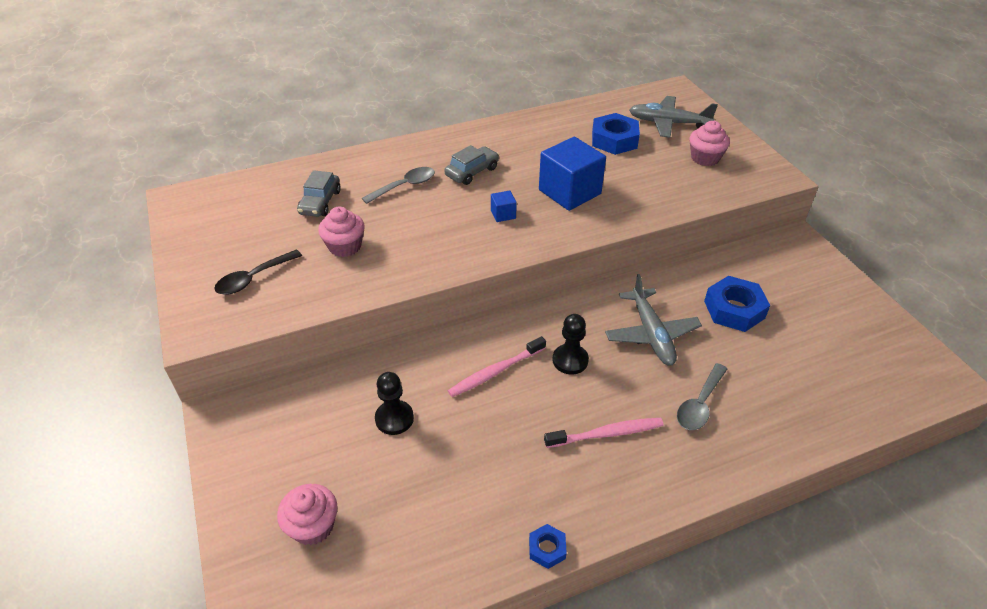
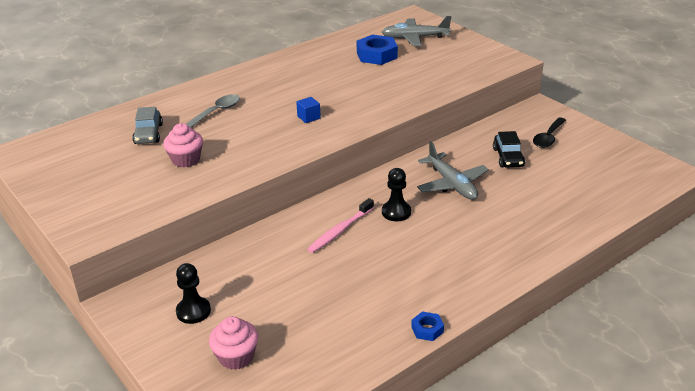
camera: 15 degrees left, 10 degrees down
black spoon [214,250,302,295] -> black spoon moved to [533,117,566,148]
black pawn [375,372,414,435] -> black pawn moved to [176,263,211,324]
grey car [445,145,499,185] -> none
blue cube [539,137,606,211] -> none
pink toothbrush [544,418,664,448] -> none
grey spoon [677,363,727,430] -> none
pink cupcake [689,121,730,166] -> none
blue nut [704,276,770,332] -> black car [493,131,525,168]

